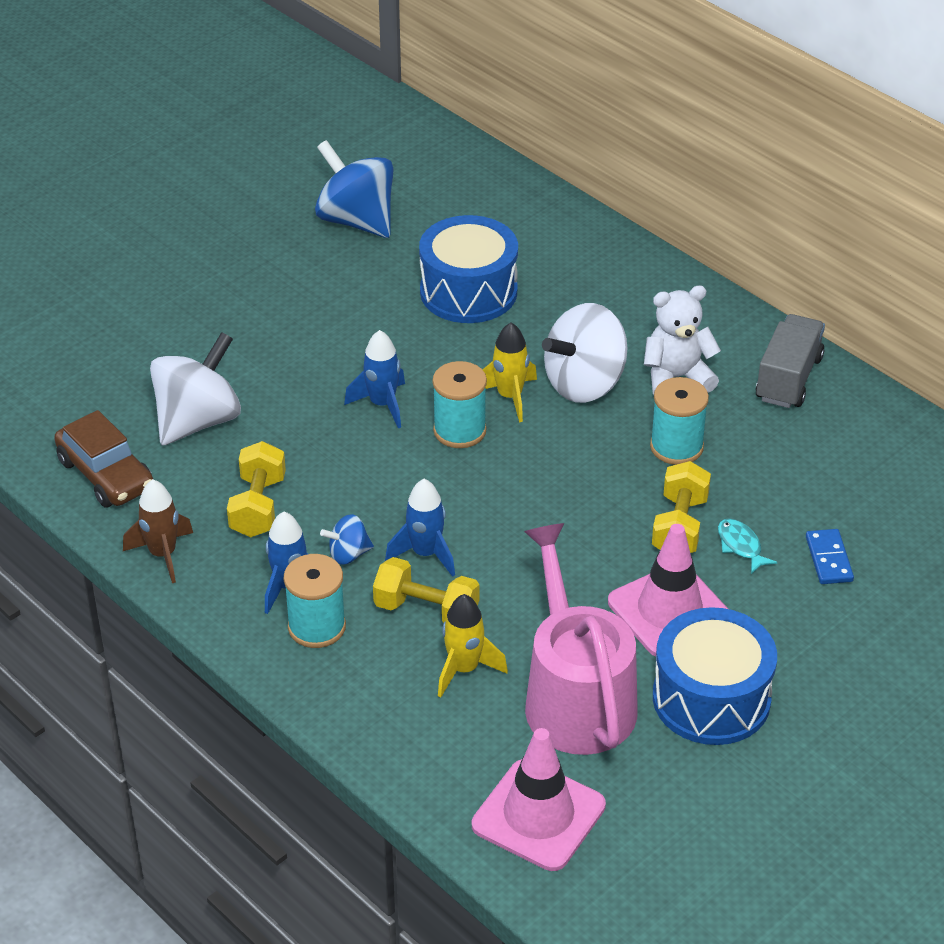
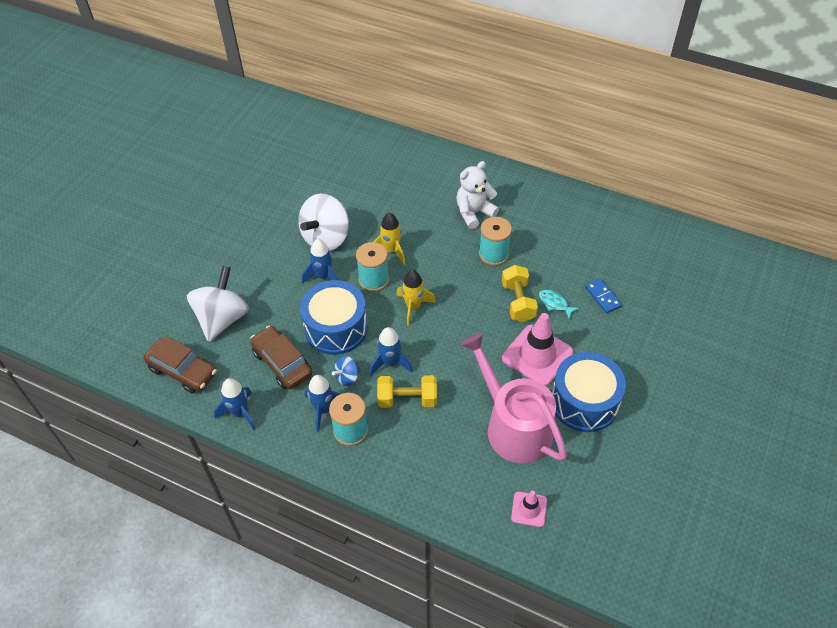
camera: 20 degrees left, 10 degrees up
brown rocket [123,479,193,583] -> blue rocket [214,378,256,430]
yellow dumbbell [227,441,286,537] -> brown car [250,326,312,389]
blue spinning top [315,140,394,238] -> none
blue drum [419,215,518,323] -> blue drum moved to [300,280,368,355]
yellow rocket [438,594,508,698] -> yellow rocket moved to [397,270,436,326]
pink traffic cone [472,728,606,871] -> pink traffic cone [511,490,547,527], size x0.53
white spinning top [542,303,628,403] -> white spinning top moved to [298,194,349,251]
grey truck [755,314,825,408] -> none

